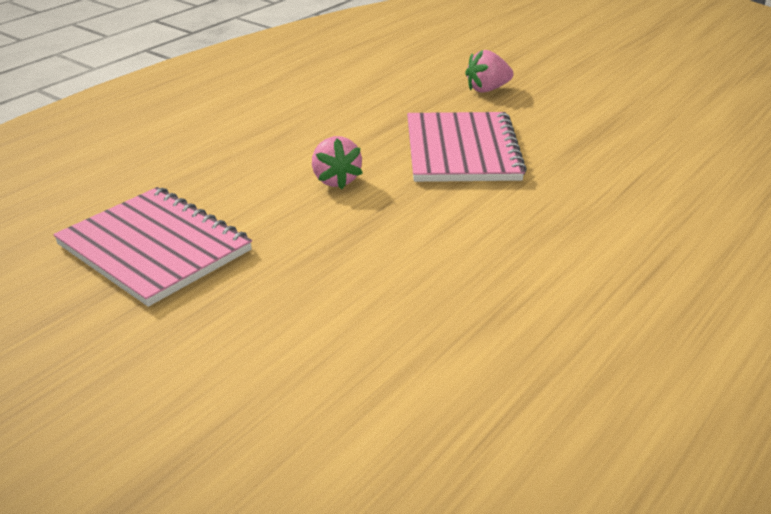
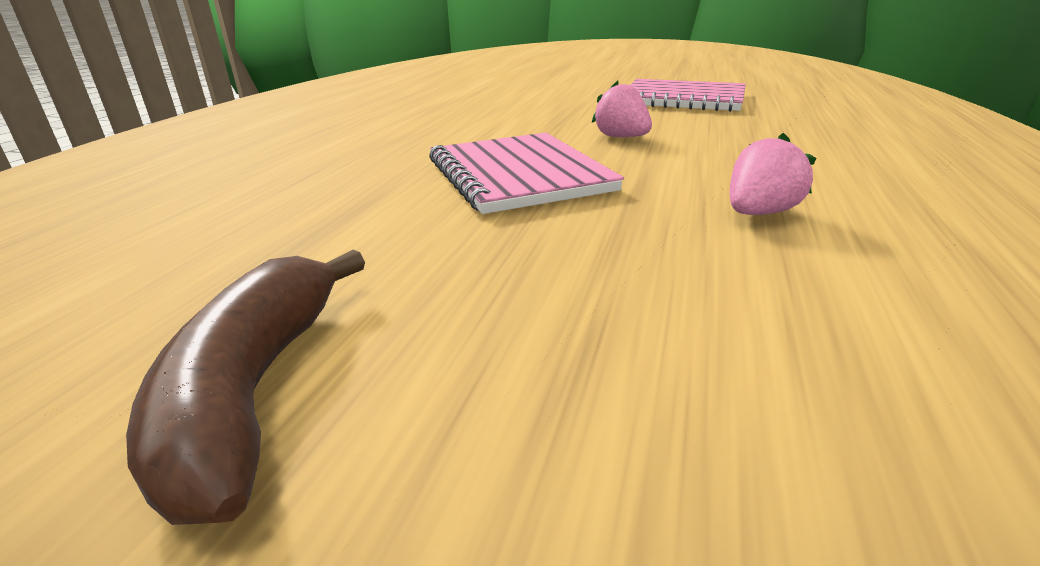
camera: 160 degrees right, 5 degrees down
pink strawberry [465,50,514,93] -> pink strawberry moved to [730,133,817,215]
none -> brown banana [126,250,365,525]

